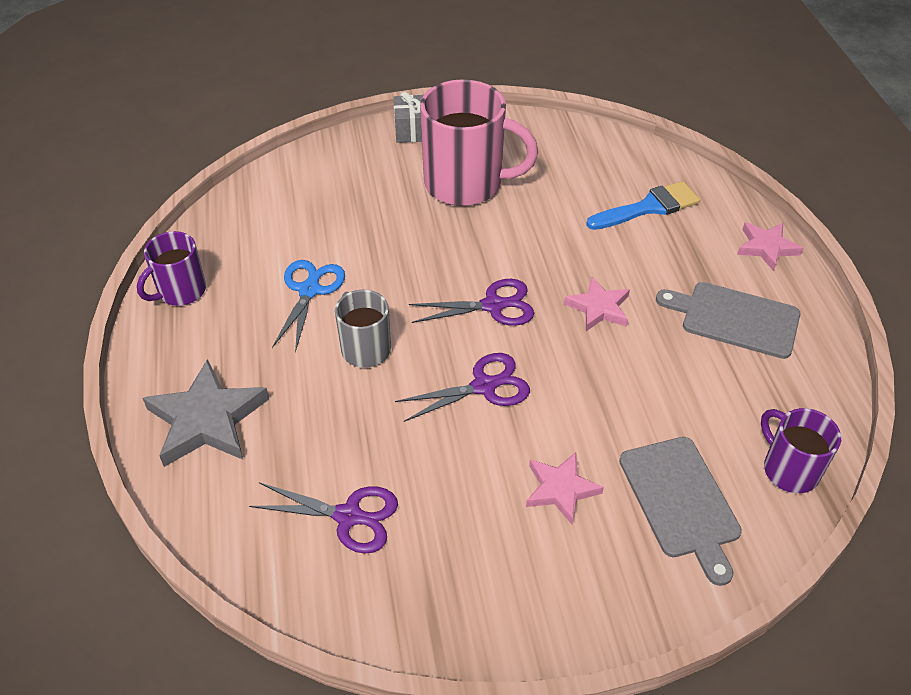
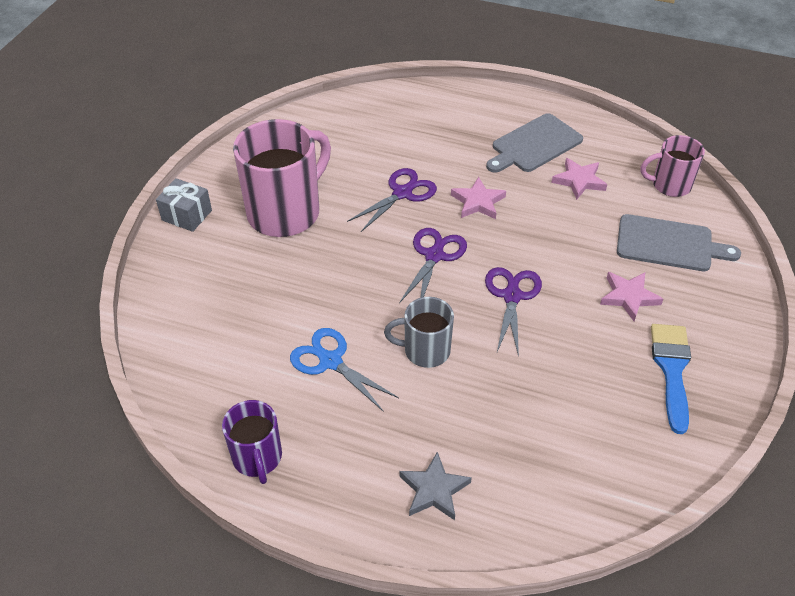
camera: 60 degrees left, 0 degrees up
grey star [143,359,269,467] -> grey star [399,452,472,520], size x0.60
purple scissors [249,483,398,553] -> purple scissors moved to [347,168,437,232]
blue brush [586,181,700,230] -> blue brush moved to [651,324,691,434]
pink star [737,222,803,271] -> pink star moved to [551,158,607,200]
purple mug [761,408,841,493] -> pink mug [640,135,705,197]

